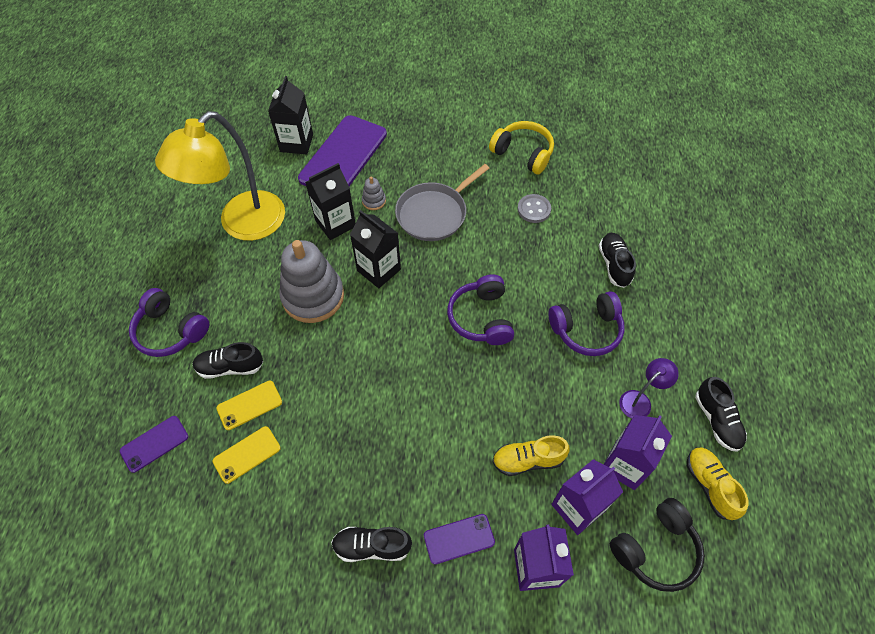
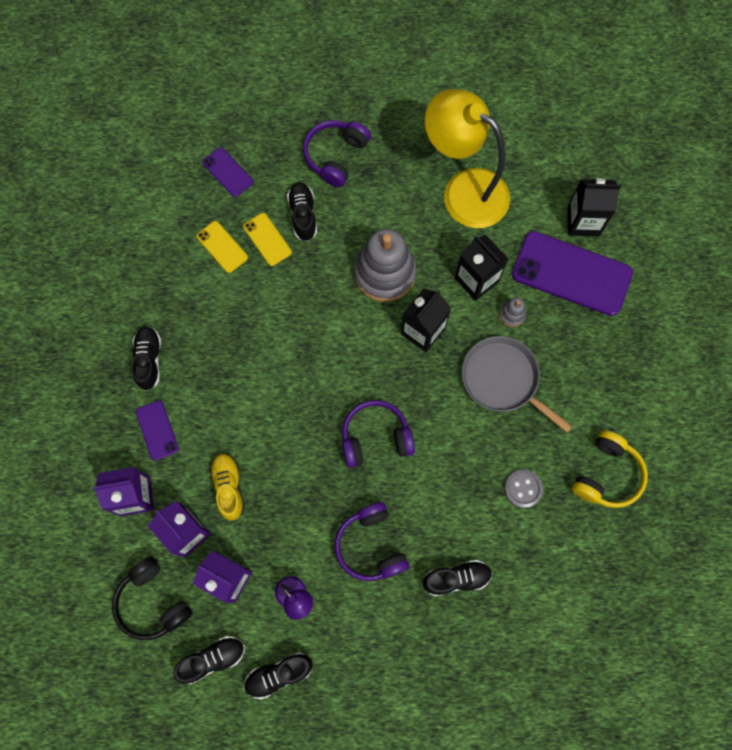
camera: 85 degrees right, 15 degrees up
yellow shoe [687,447,749,520] -> black shoe [173,636,245,684]

